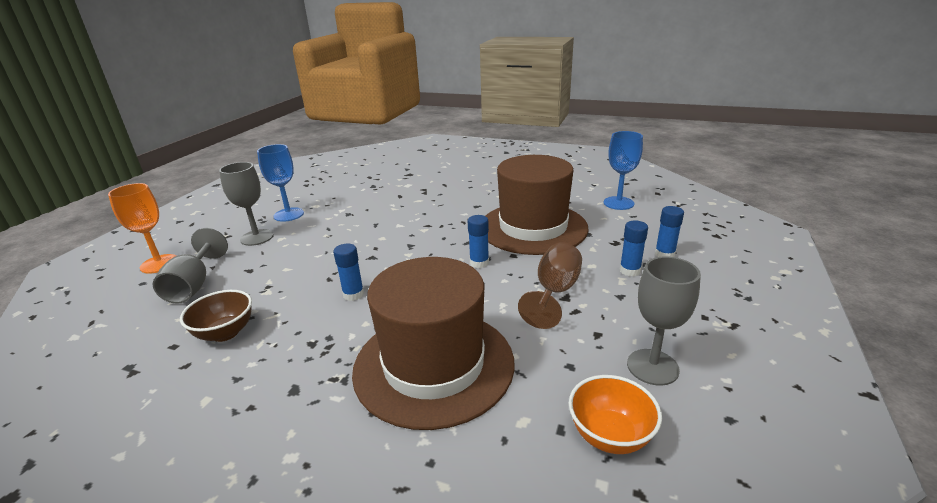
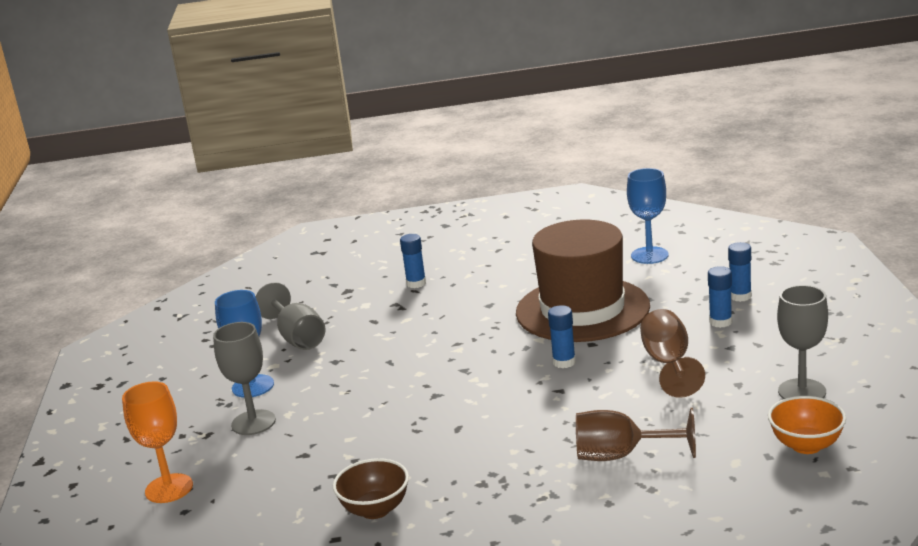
camera: 25 degrees left, 5 degrees down
grey goblet [152,228,228,304] -> grey goblet moved to [255,282,326,350]
blue glue stick [333,244,364,301] -> blue glue stick moved to [400,234,426,288]
brown hat [352,257,515,430] -> brown goblet [576,408,696,461]

